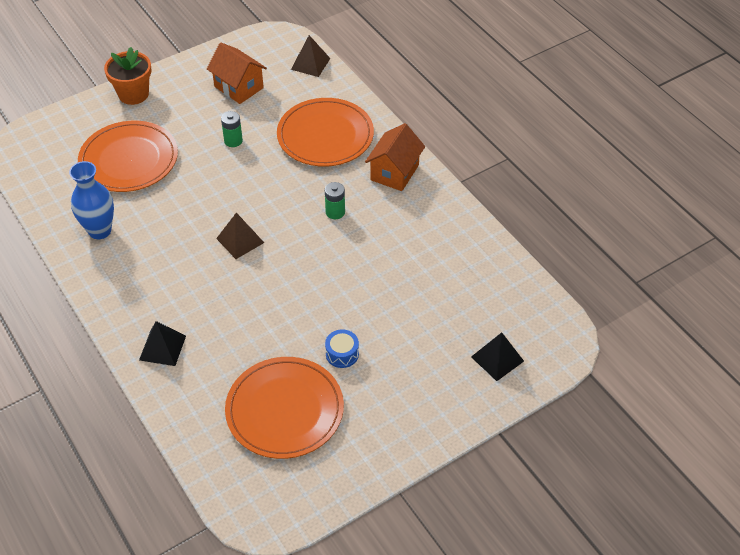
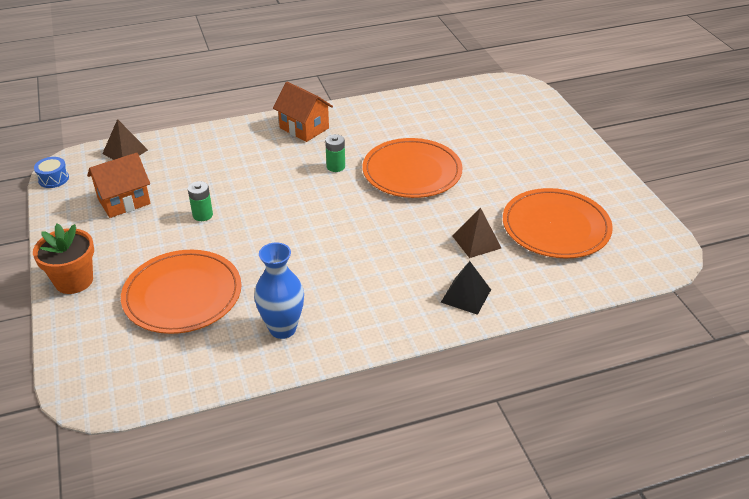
camera: 75 degrees left, 10 degrees down
brown pyramid [216,213,264,259] -> brown pyramid moved to [452,207,501,258]
orange plate [277,98,374,167] -> orange plate moved to [362,138,463,198]
blue drum [325,329,359,368] -> blue drum moved to [34,157,69,188]
black pyramid [471,332,524,381] -> none

